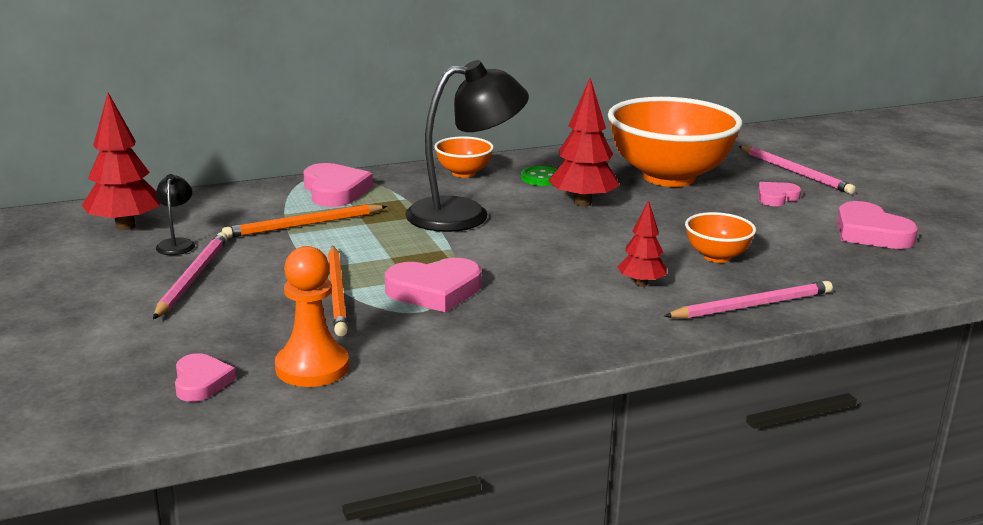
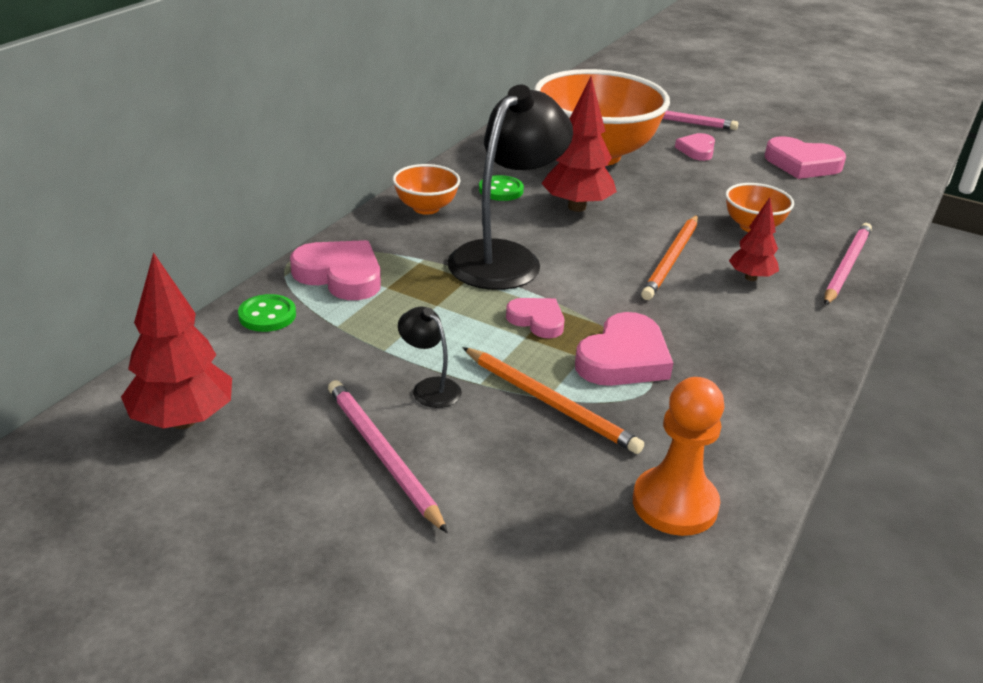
camera: 40 degrees left, 10 degrees up
black lamp [156,174,195,255] -> black lamp moved to [398,306,462,408]
pink heart [175,353,236,402] -> pink heart moved to [506,298,564,338]
orange pencil [222,204,387,238] -> orange pencil moved to [641,215,698,300]
none -> green button [238,294,296,332]

